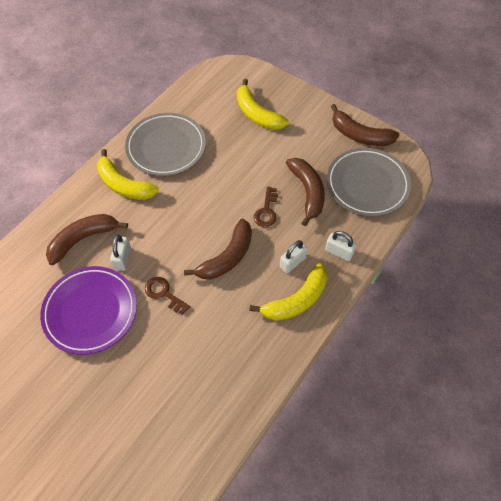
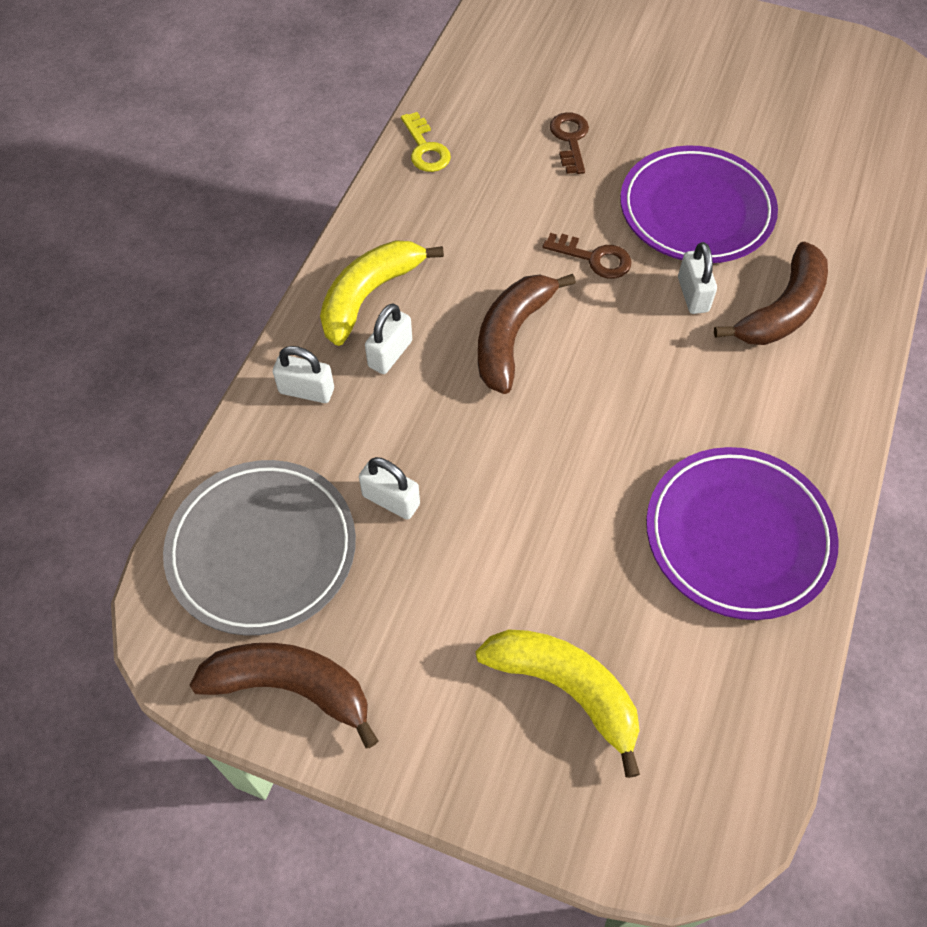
camera: 165 degrees right, 0 degrees up
yellow banana [97,149,159,200] -> none
grey plate [125,113,206,176] -> purple plate [646,447,839,620]
brown key [254,187,278,227] -> brown key moved to [550,112,589,174]
brown banana [286,158,325,226] -> white padlock [359,457,420,520]
none -> yellow key [401,112,451,172]

